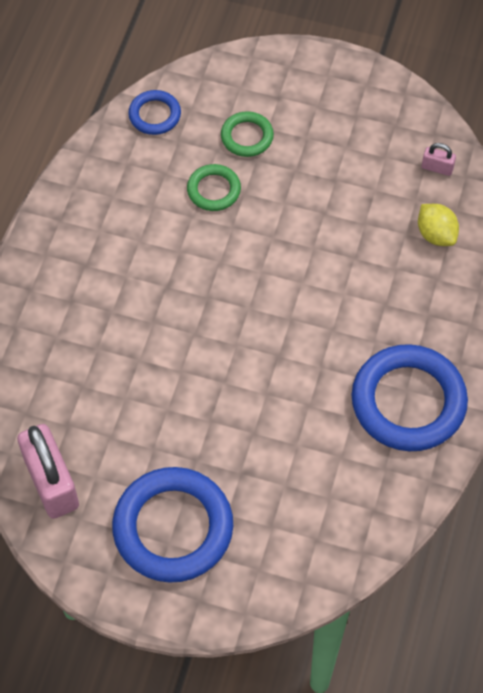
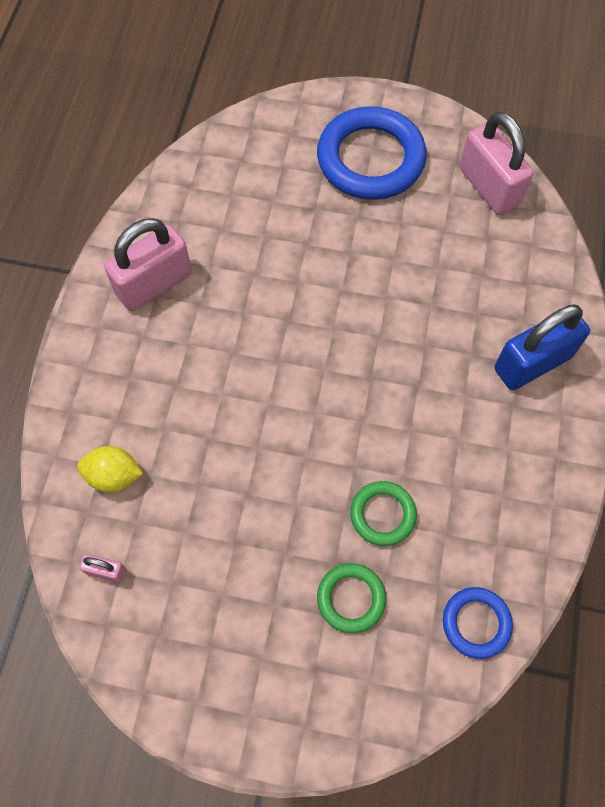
camera: 175 degrees right, 5 degrees up
blue ring [352,344,468,451] -> pink padlock [104,218,192,311]
yellow lemon [418,204,459,246] -> yellow lemon turned 45 degrees counterclockwise [77,446,143,492]
none -> blue padlock [495,304,590,390]

